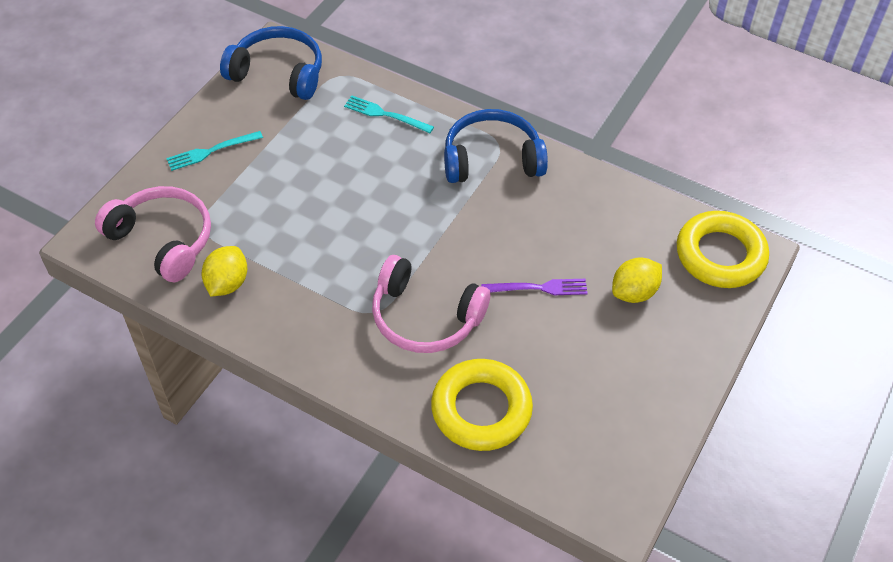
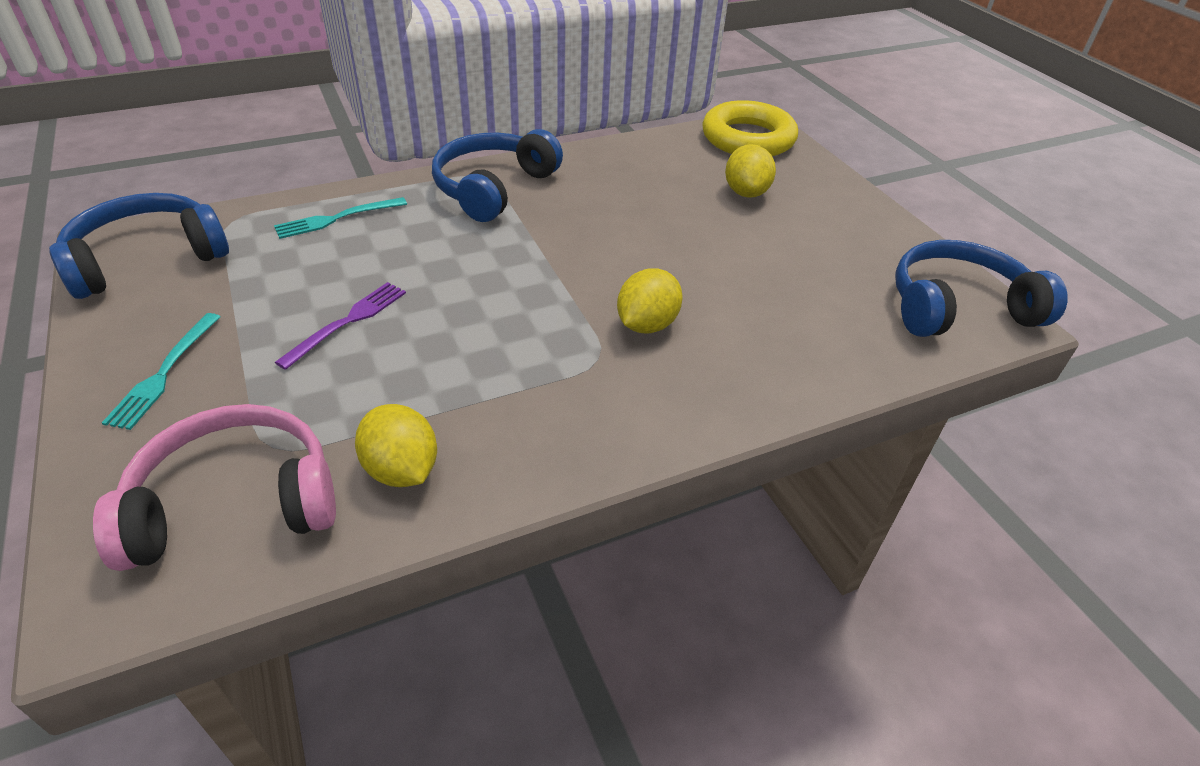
camera: 55 degrees left, 10 degrees down
pink headphones [372,255,490,353] -> yellow lemon [617,268,683,334]
yellow ring [431,359,533,451] -> none
purple fork [481,279,588,295] -> purple fork moved to [275,282,406,370]
none -> blue headphones [895,240,1068,337]

